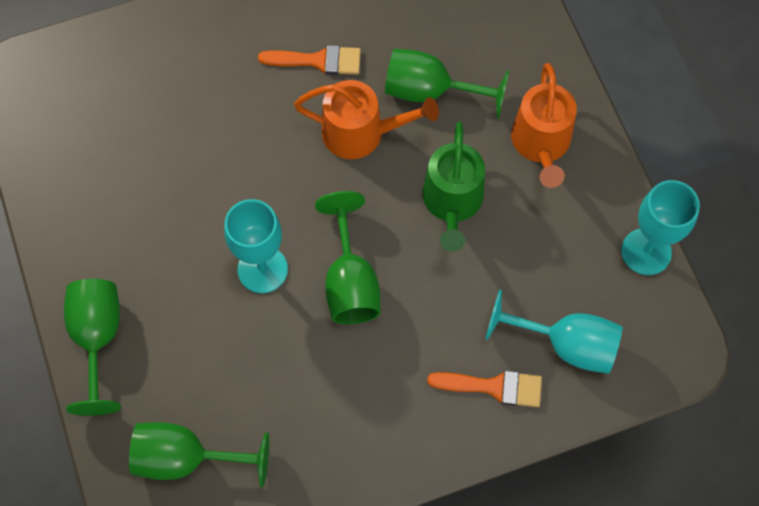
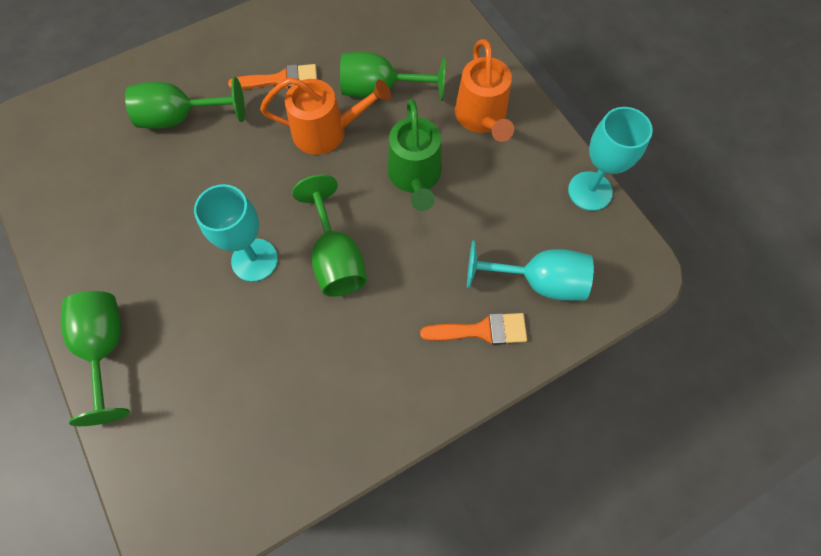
camera: 10 degrees left, 0 degrees up
green goblet [129,422,269,487] -> green goblet moved to [125,77,245,129]

